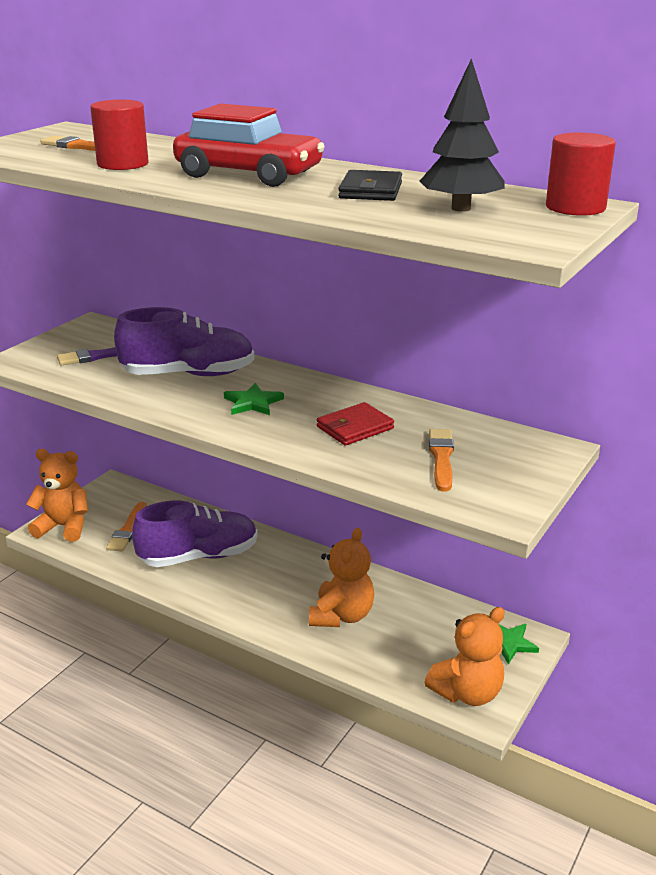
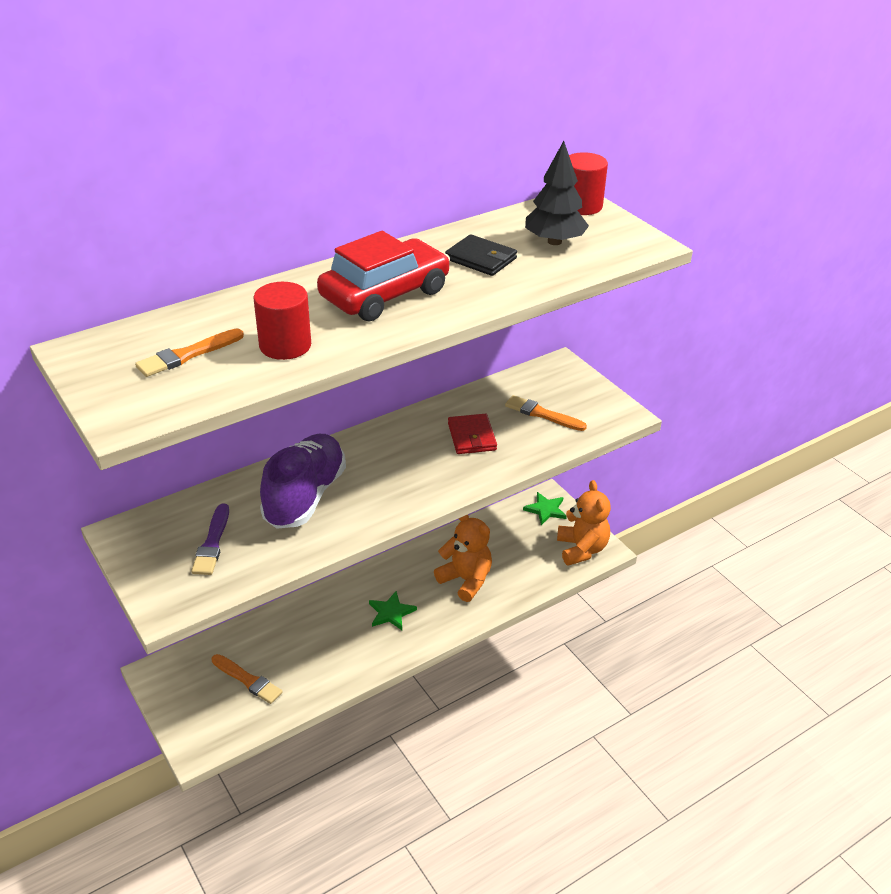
camera: 65 degrees left, 10 degrees up
orange teddy bear [26,449,88,542] -> none
purple shoe [132,501,258,567] -> none
green star [224,383,284,415] -> green star moved to [369,591,417,630]

